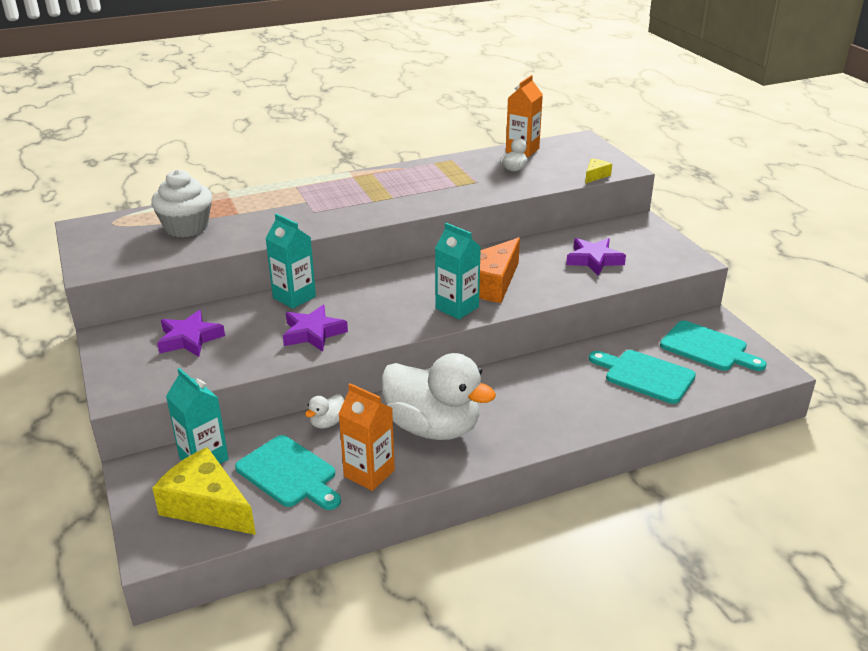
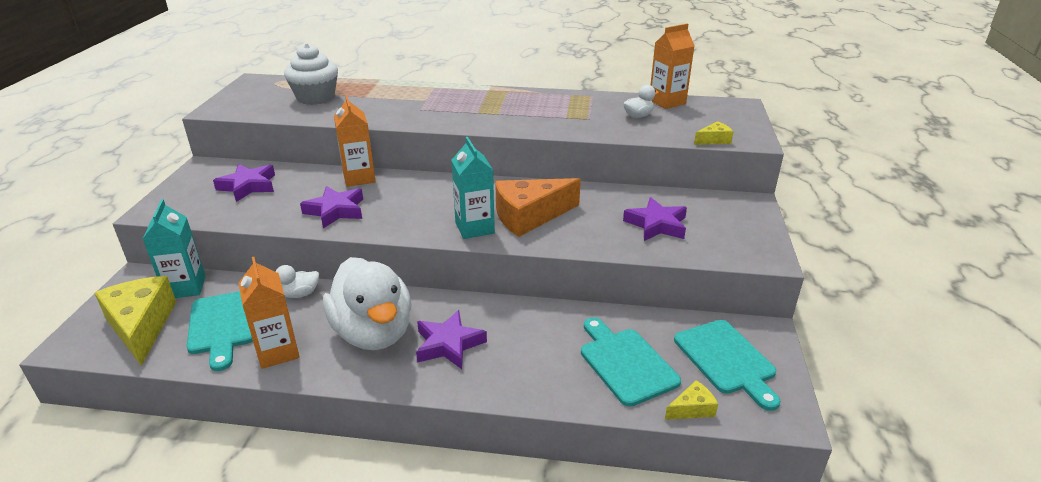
camera: 30 degrees right, 0 degrees up
turquoise carton [265,213,316,309] -> orange carton [334,95,376,187]
none -> purple star [416,310,487,369]
none -> yellow cheese [665,380,718,420]

